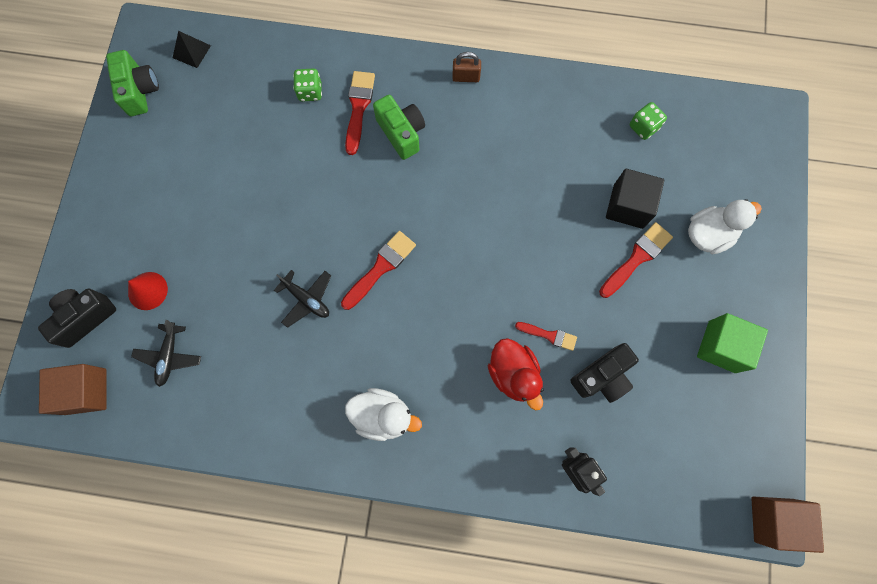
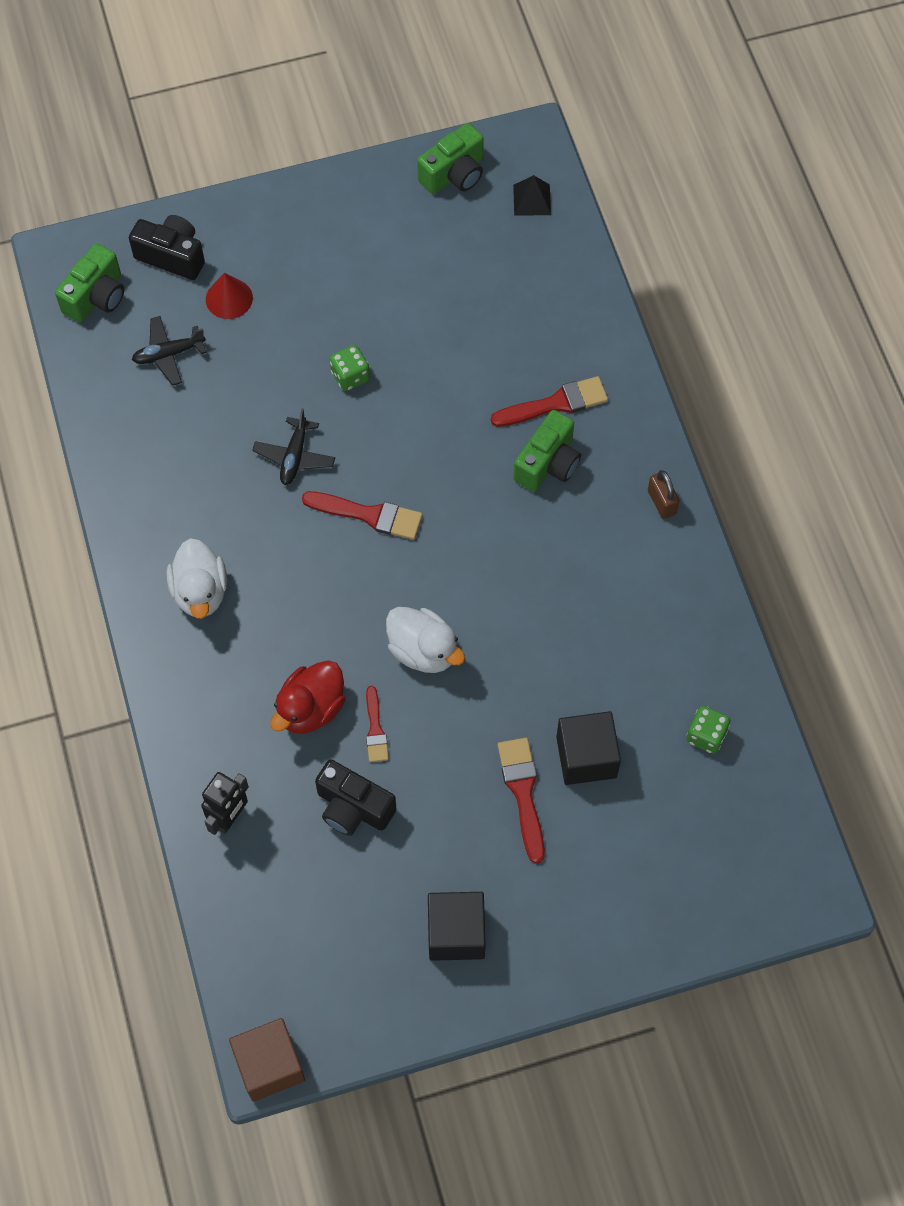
camera: 65 degrees right, 10 degrees down
brown cube [39,364,107,415] -> green camera [55,243,124,323]
green dice [293,68,322,102] -> green dice moved to [330,345,370,391]
red brush [599,222,673,298] -> red brush turned 120 degrees counterclockwise [498,738,545,864]
white duck [688,199,762,255] -> white duck moved to [386,607,465,673]
green cube [697,313,768,373] -> black cube [428,892,486,961]

